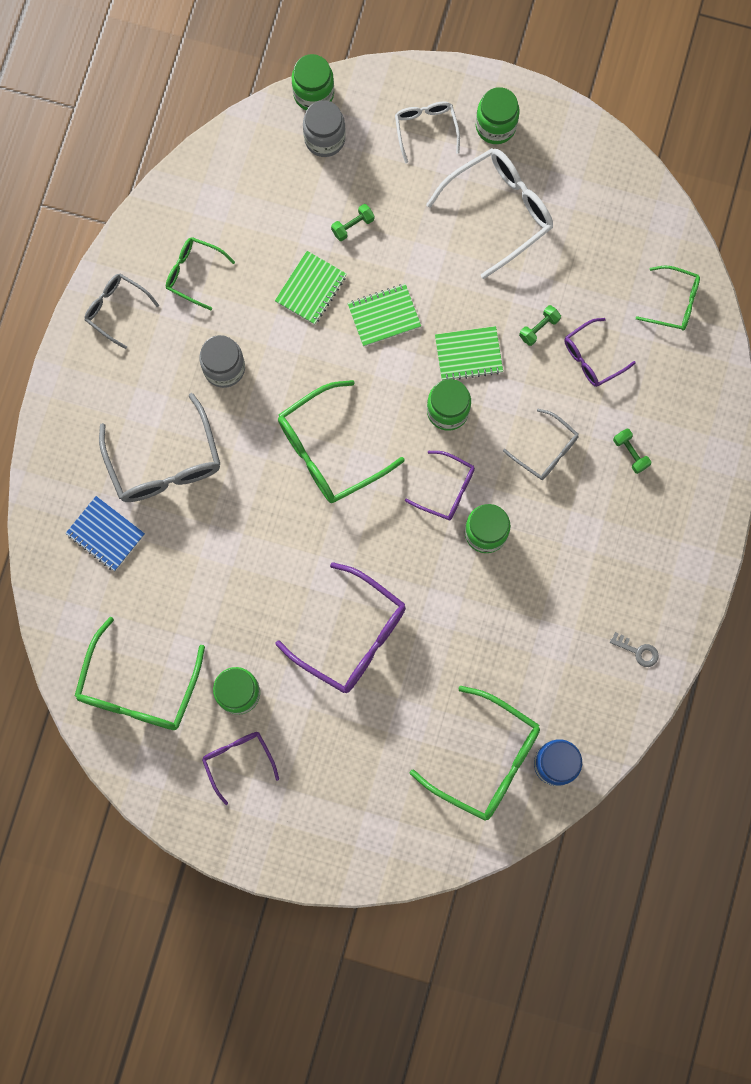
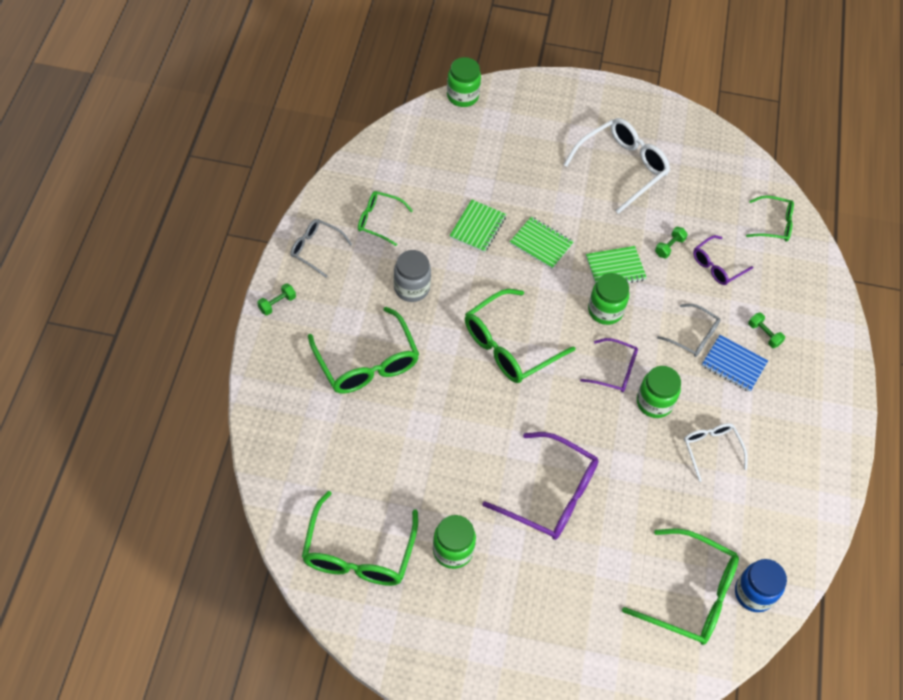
camera: 10 degrees left, 20 degrees down
blue notebook [66,496,145,571] -> blue notebook moved to [701,335,768,392]
grey glasses [99,393,220,502] -> green glasses [308,307,419,394]
purple glasses [202,732,279,805] -> none
grey jar [303,100,346,157] -> none
green dumbbell [331,204,374,241] -> green dumbbell moved to [257,283,296,315]
green notebook [348,284,421,347] -> green notebook turned 60 degrees clockwise [510,217,574,269]
white glasses [395,102,460,163] -> white glasses moved to [684,423,747,482]
green jar [476,87,520,144] -> none
grey key [610,632,659,667] -> none

